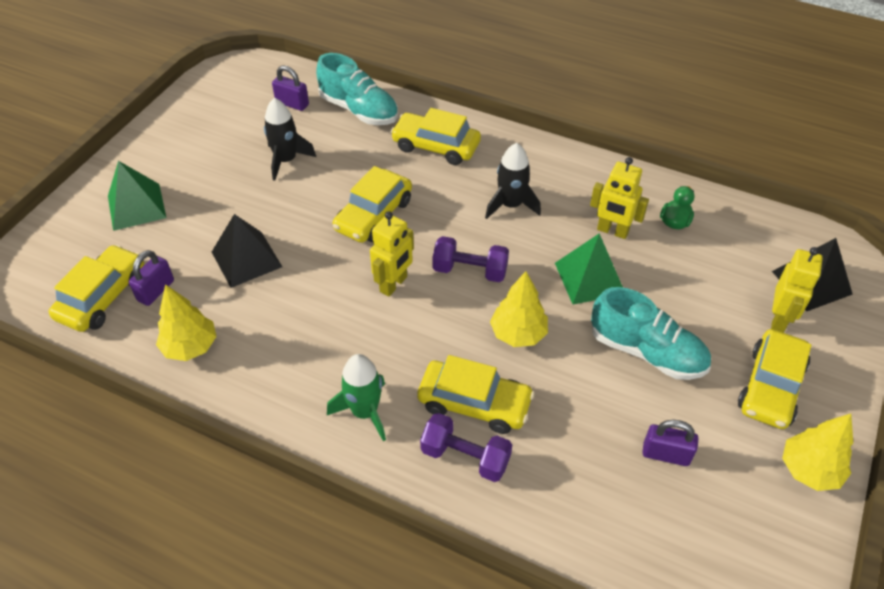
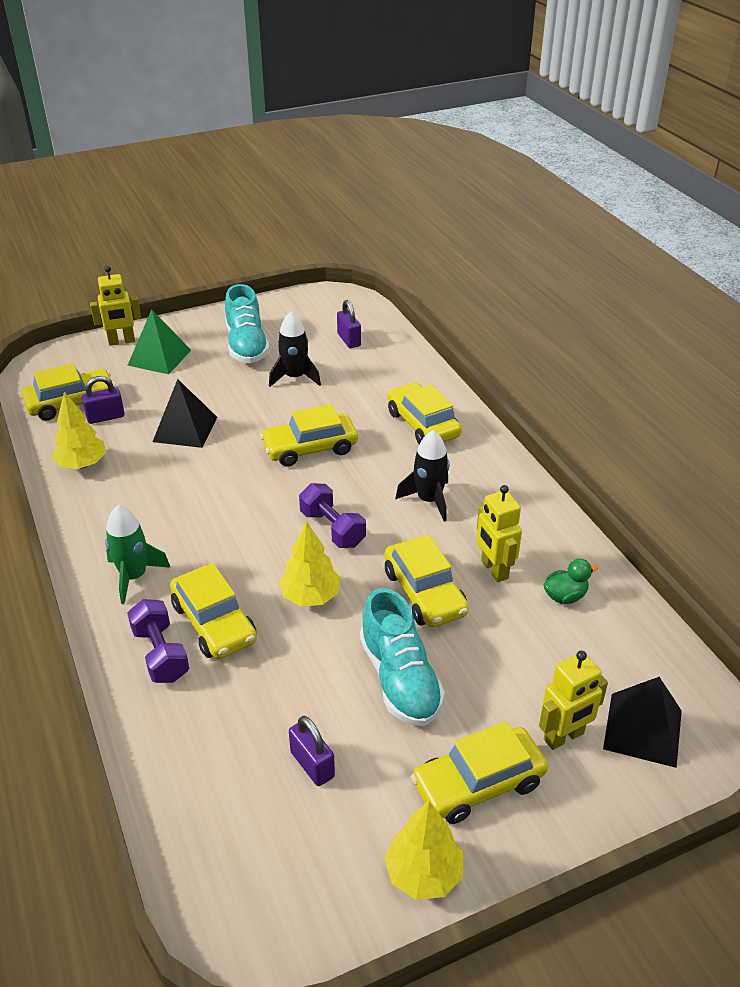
camera: 40 degrees right, 10 degrees down
turquoise shoe [316,53,398,125] -> turquoise shoe moved to [225,284,269,363]
yellow robot [370,211,414,296] -> yellow robot moved to [90,266,141,346]
green pyramid [555,233,623,304] -> yellow car [385,535,469,627]

